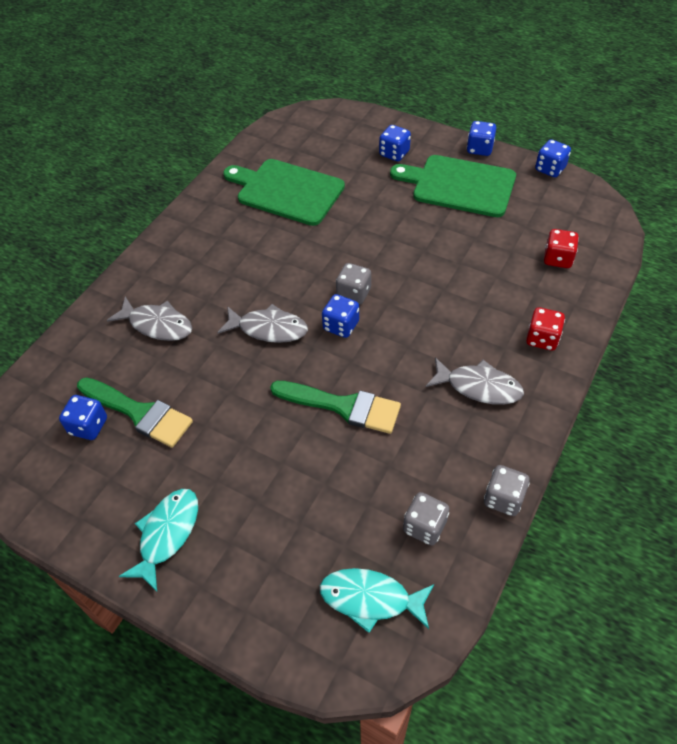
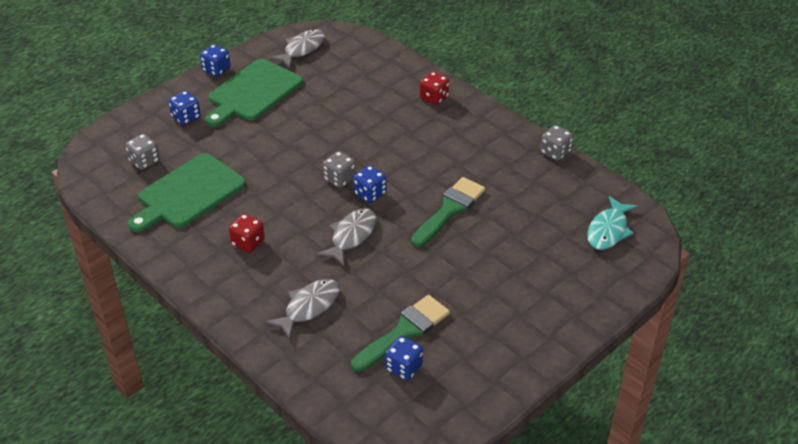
camera: 75 degrees left, 10 degrees down
turquoise fish [119,489,198,592] -> none
grey dice [403,492,450,545] -> grey dice moved to [125,134,160,170]
grey fish [426,357,524,405] -> grey fish moved to [270,29,325,68]
blue dice [535,139,571,177] -> none
red dice [544,229,579,268] -> red dice moved to [229,214,265,253]

